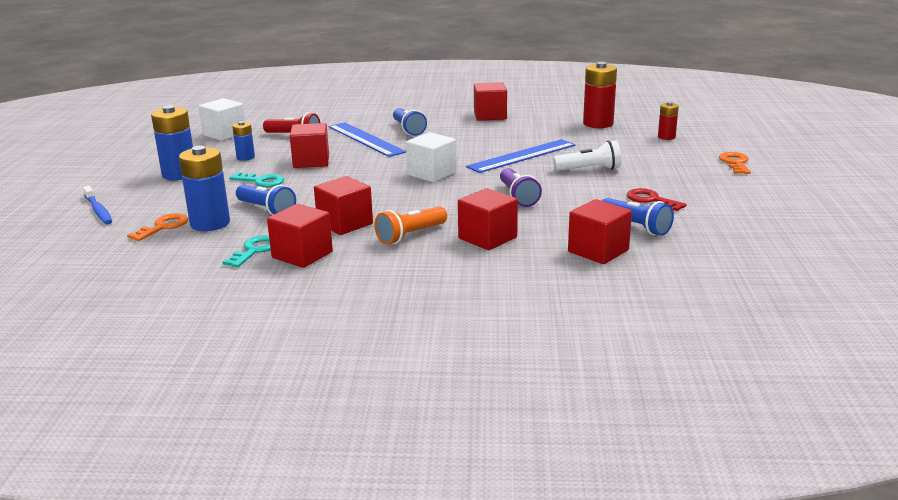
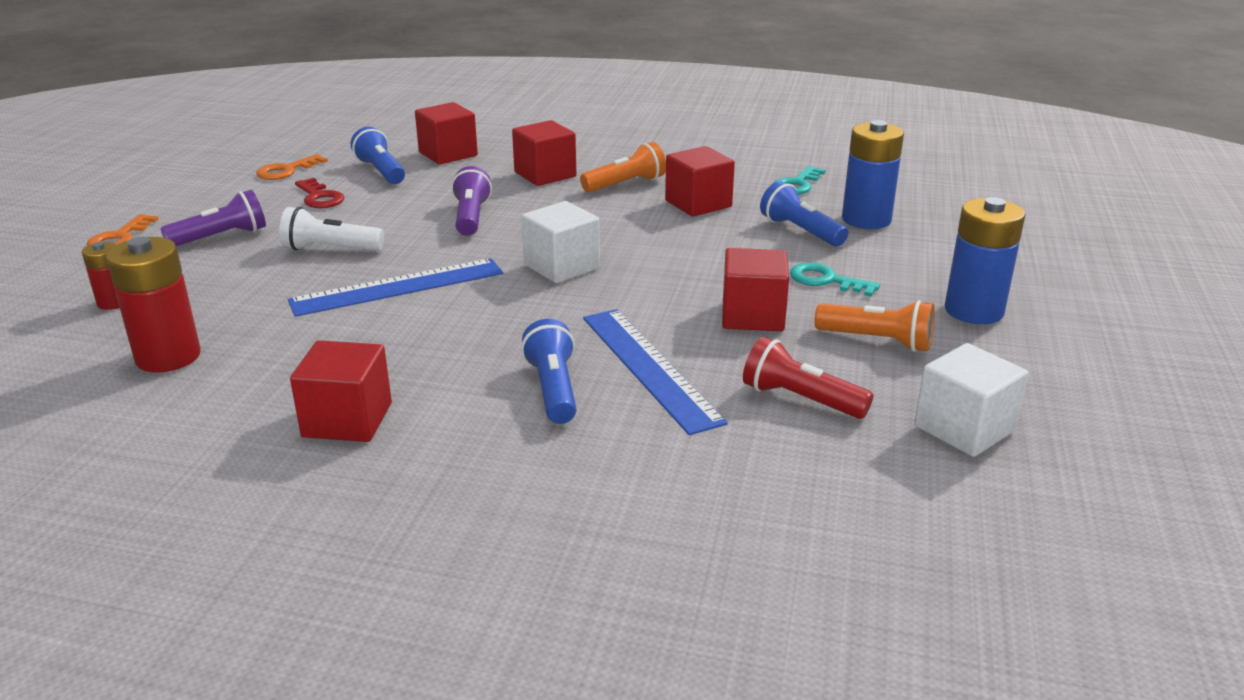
camera: 170 degrees left, 5 degrees up
blue toothbrush [83,186,112,225] -> none
orange key [127,213,188,241] -> orange key moved to [256,154,328,180]
blue battery [232,121,255,161] -> orange flashlight [814,300,935,352]
red cube [267,204,333,268] -> none
none -> purple flashlight [160,190,266,246]

